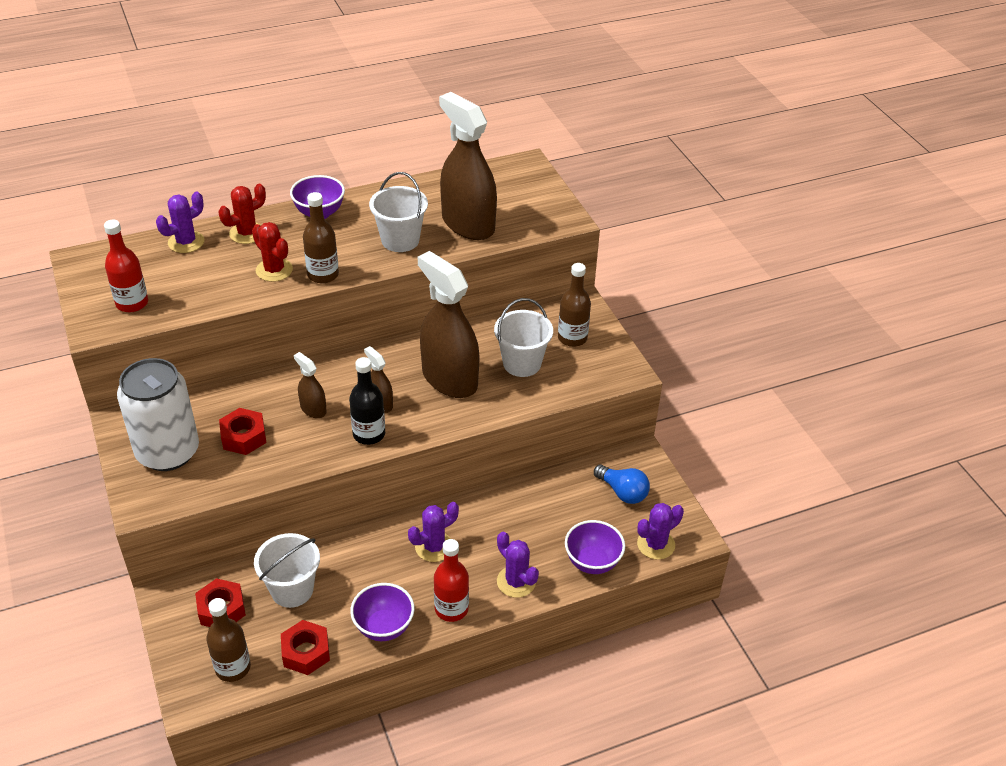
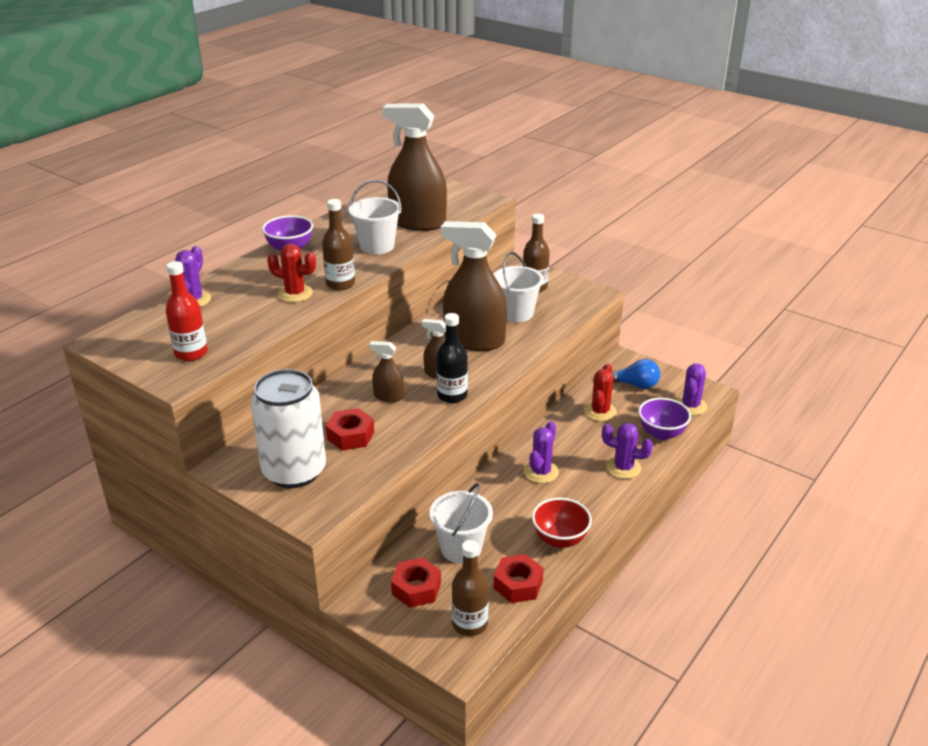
camera: 30 degrees left, 10 degrees down
red cactus [219,184,266,244] -> red cactus moved to [584,364,617,421]
purple bowl [350,583,415,641] -> red bowl [532,498,592,548]
red bottle [434,539,469,622] -> none

